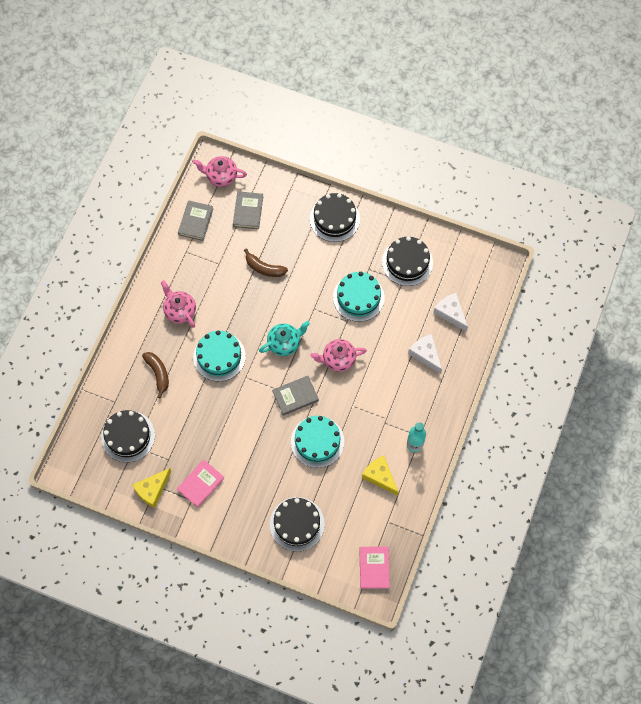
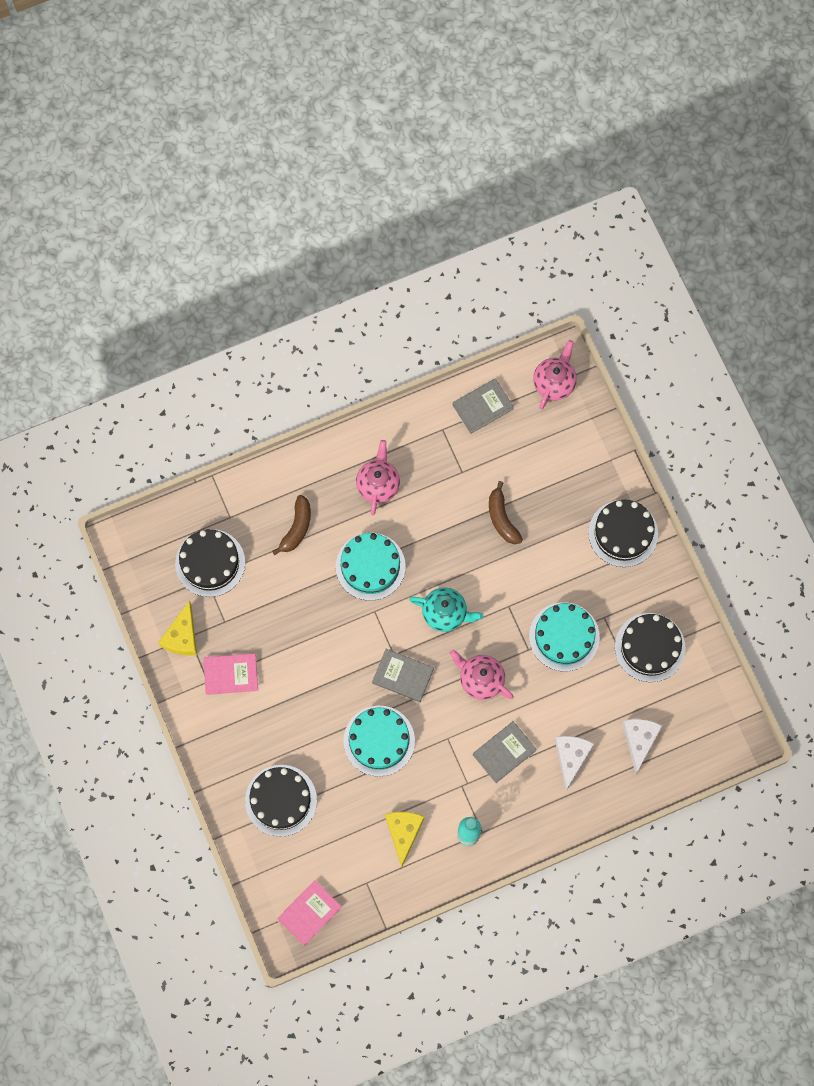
camera: 45 degrees right, 5 degrees up
yellow cheese [133,468,171,508] -> yellow cheese turned 75 degrees counterclockwise [158,600,197,656]
pink teapot [193,156,247,187] -> pink teapot turned 60 degrees clockwise [533,340,577,410]
grey book [233,191,263,229] -> grey book moved to [473,721,537,783]

